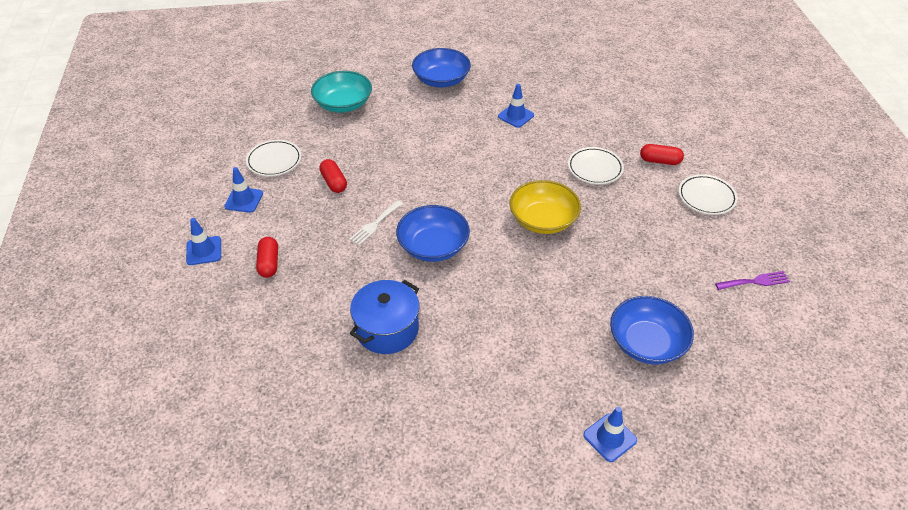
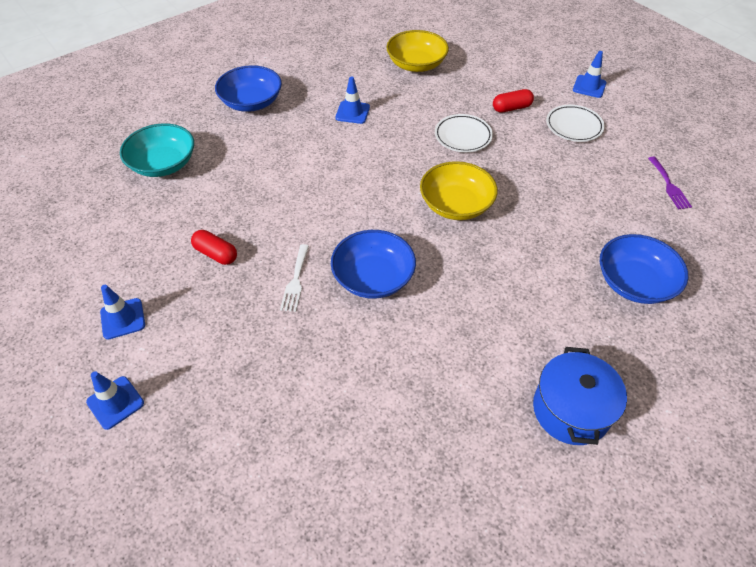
camera: 30 degrees left, 5 degrees up
white plate [246,140,302,176] -> none
red capsule [256,237,278,278] -> none
blue pot [350,280,420,354] -> blue pot moved to [533,347,627,445]
blue traffic cone [583,407,637,462] -> blue traffic cone moved to [573,51,606,98]
purple fork [715,271,790,290] -> purple fork turned 120 degrees clockwise [648,156,692,210]
none -> yellow bowl [386,30,449,72]

